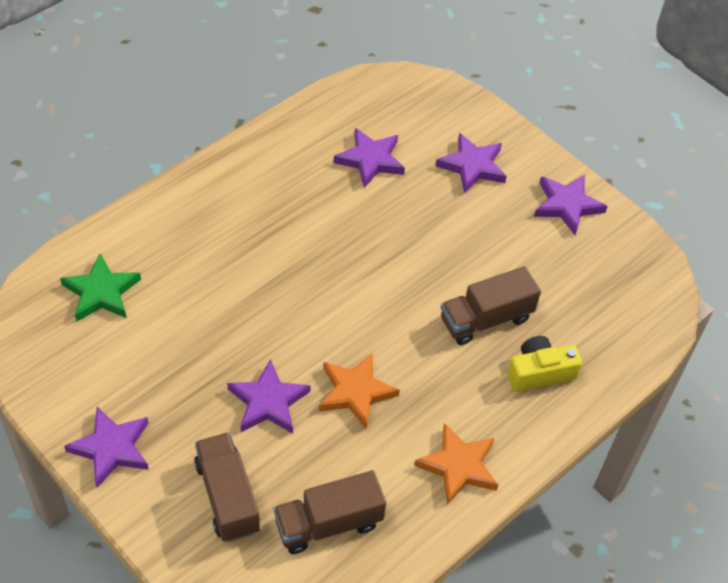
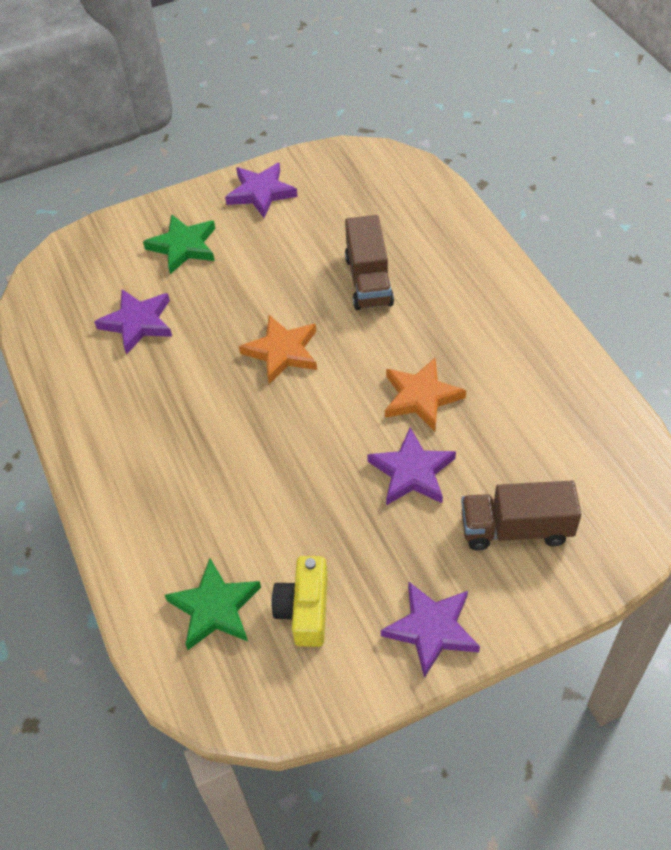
camera: 65 degrees left, 0 degrees up
brown truck [274,470,386,554] -> none
orange star [414,423,498,505] -> orange star moved to [239,315,317,384]
purple star [436,133,507,194] -> green star [143,214,215,274]
yellow camera [507,336,582,392] -> yellow camera moved to [272,556,328,647]

